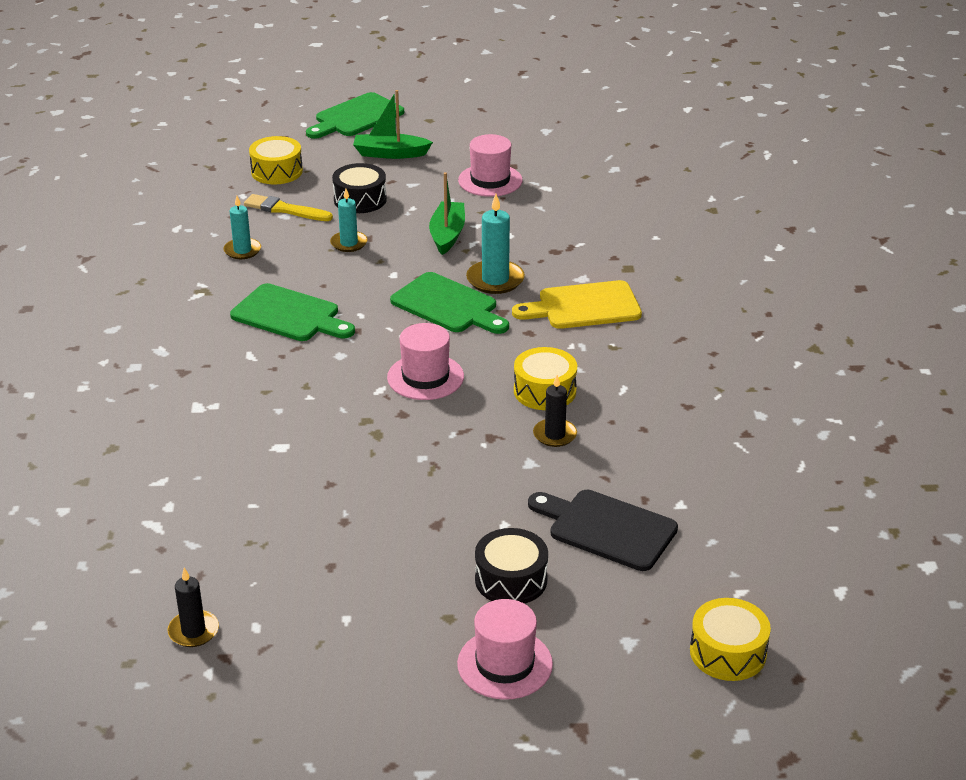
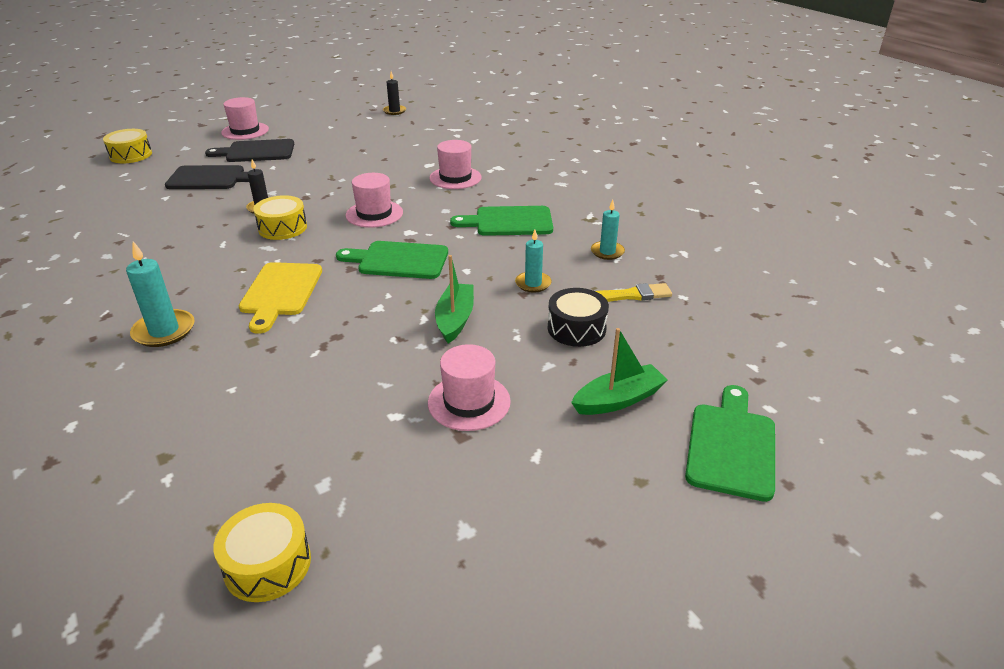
camera: 150 degrees right, 0 degrees up
yellow drum [249,136,303,184] -> yellow drum moved to [213,503,311,602]
green boat [429,172,465,255] -> green boat turned 150 degrees counterclockwise [435,255,474,344]
turquoise candle [466,194,525,294] -> turquoise candle moved to [126,241,195,347]
black drum [475,528,548,604] -> black cutting board [205,139,294,162]
yellow cutting board [512,280,642,329] -> yellow cutting board turned 135 degrees clockwise [239,262,322,334]
none -> pink hat [429,140,482,189]

